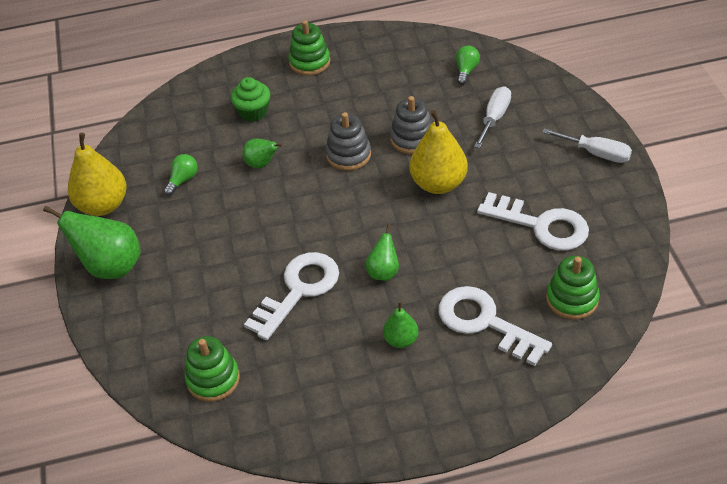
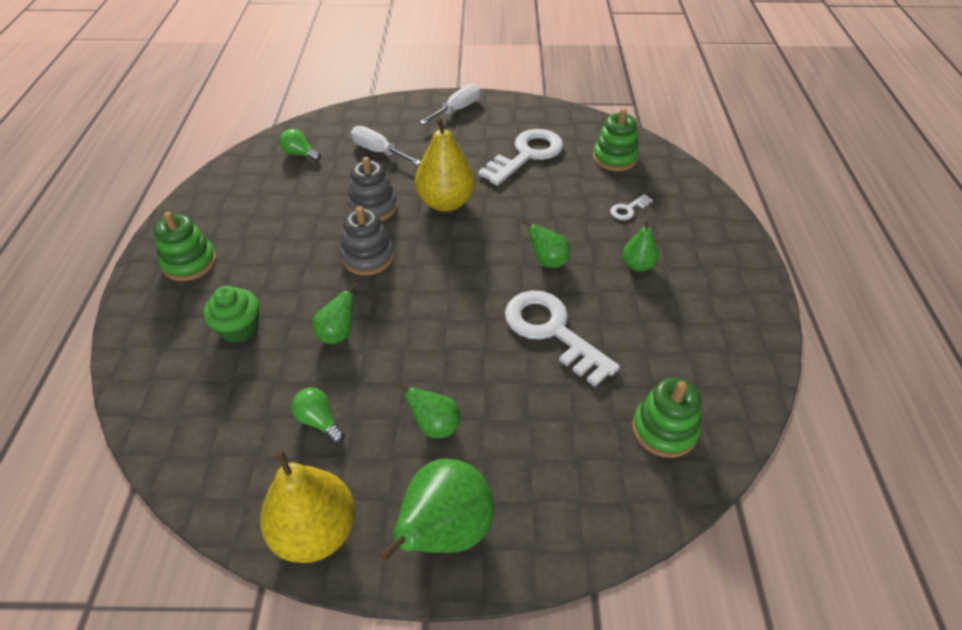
camera: 80 degrees left, 0 degrees up
white key [438,286,552,366] -> white key [610,194,653,220], size x0.44
none -> green pear [396,382,460,438]

